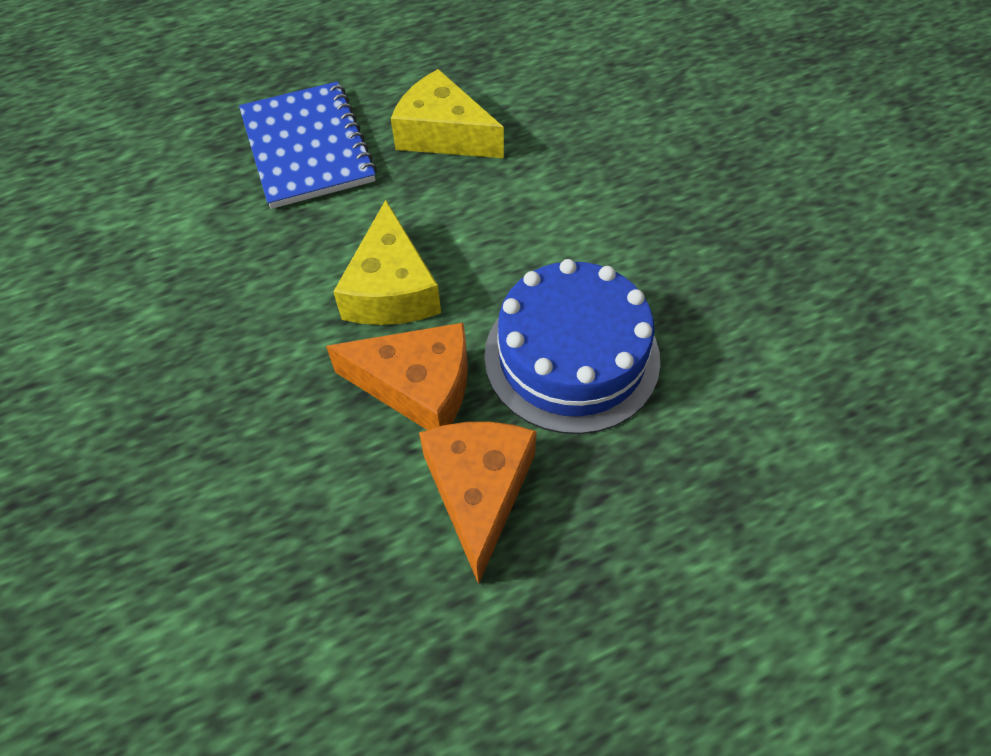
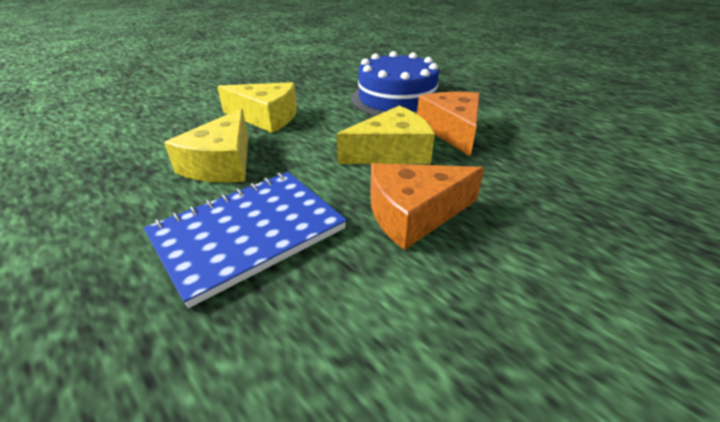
camera: 110 degrees left, 20 degrees down
orange cheese [419,422,537,584] -> orange cheese moved to [370,163,484,250]
none -> yellow cheese [217,82,297,133]

